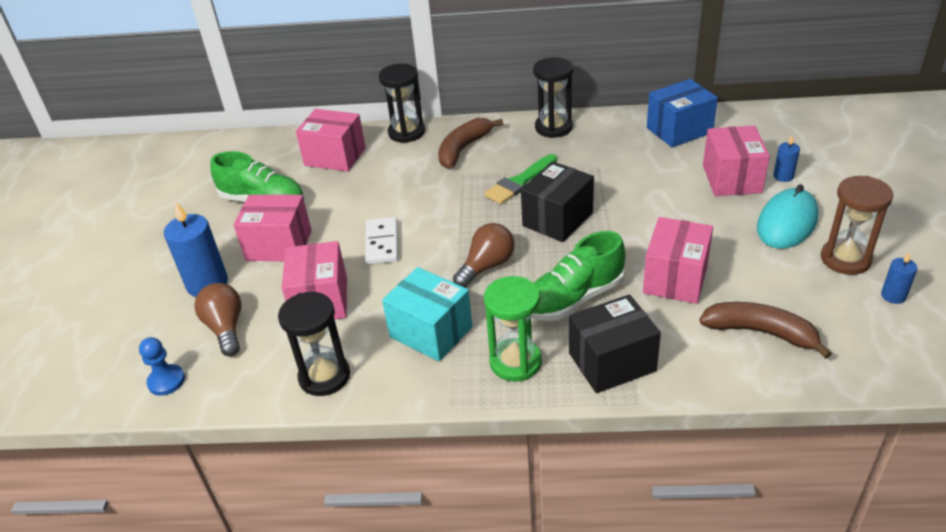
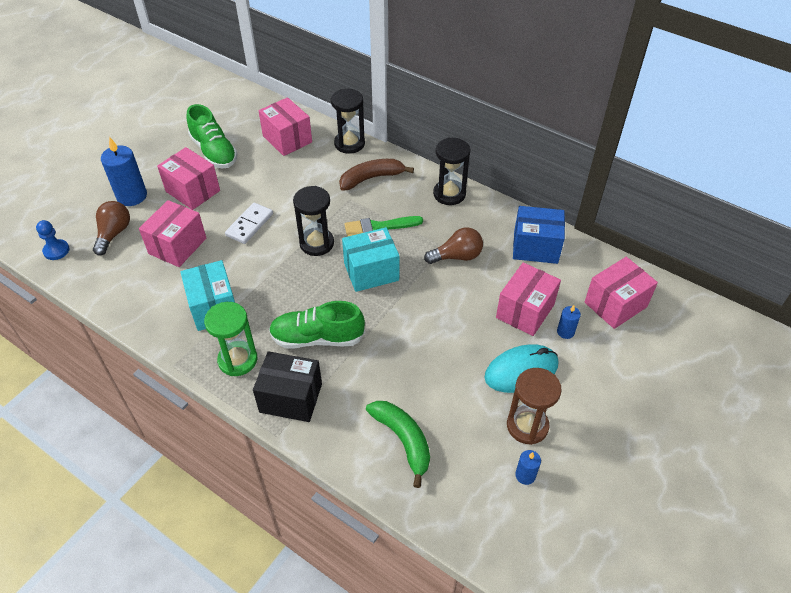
camera: 30 degrees right, 10 degrees up
black hourglass [278,292,350,396] -> black hourglass moved to [293,186,334,256]
brown light bulb [453,223,514,288] -> brown light bulb moved to [424,227,483,264]
black box [521,161,594,242] -> turquoise box [342,227,400,292]
pink box [643,217,713,304] -> pink box moved to [585,257,658,329]
brown banana [699,302,832,359] -> green banana [366,401,430,488]

